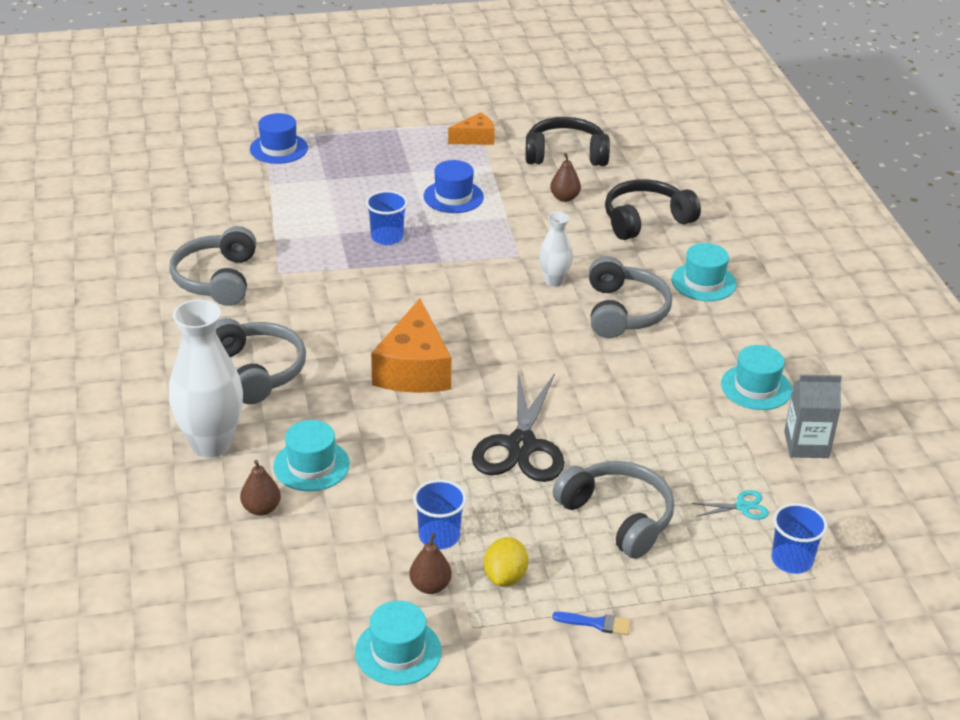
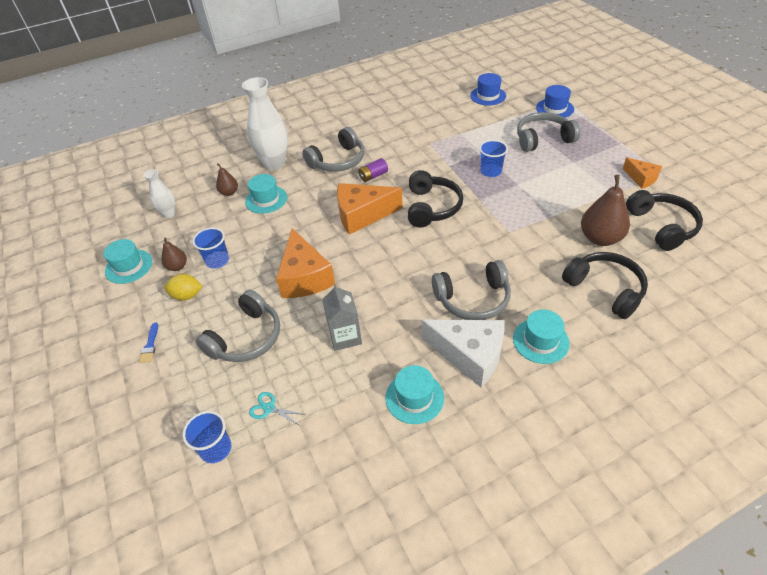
camera: 80 degrees right, 10 degrees up
grey headphones [169,226,257,306] -> grey headphones moved to [517,112,580,152]
blue hat [424,160,484,213] -> blue hat moved to [470,73,506,106]
black scissors [472,372,564,482] -> orange cheese [276,228,335,298]
white vase [539,212,573,287] -> white vase moved to [143,169,175,218]
brown pear [550,153,581,202] -> brown pear [581,175,630,246], size x1.86
turquoise scissors [691,490,769,520] -> turquoise scissors turned 135 degrees clockwise [249,392,306,425]
grey carton [784,374,842,458] -> grey carton moved to [322,284,362,351]
none -> purple battery [358,158,388,182]
none -> black headphones [408,170,463,228]
none -> white cheese [422,320,505,388]

